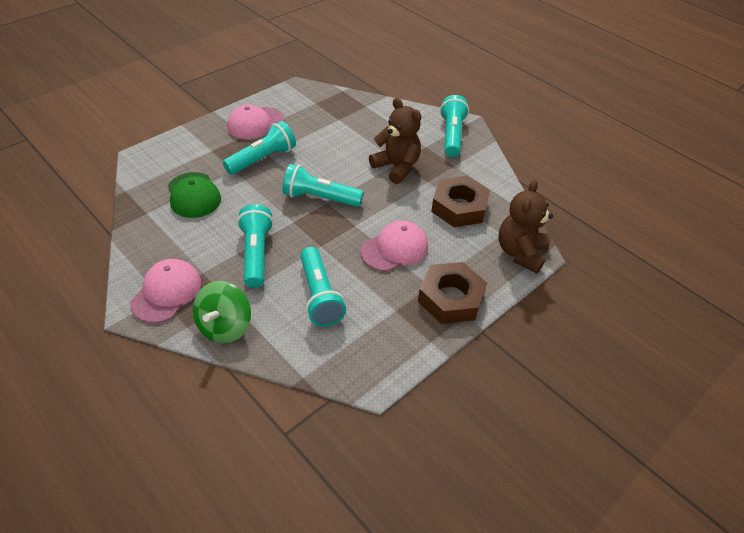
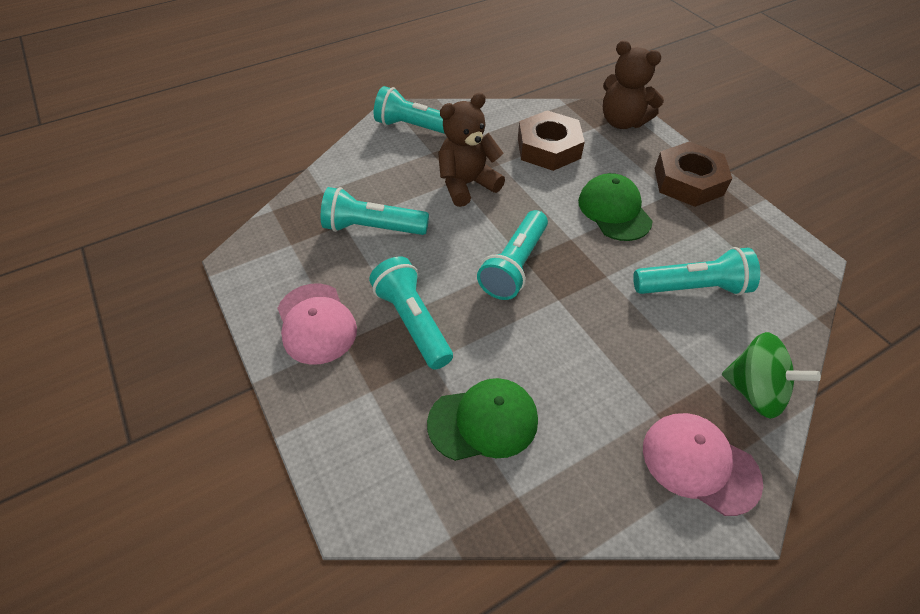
camera: 75 degrees left, 5 degrees up
turquoise flashlight [237,204,274,288] -> turquoise flashlight moved to [321,187,429,235]
pink cap [360,220,428,272] -> green cap [578,173,652,241]

